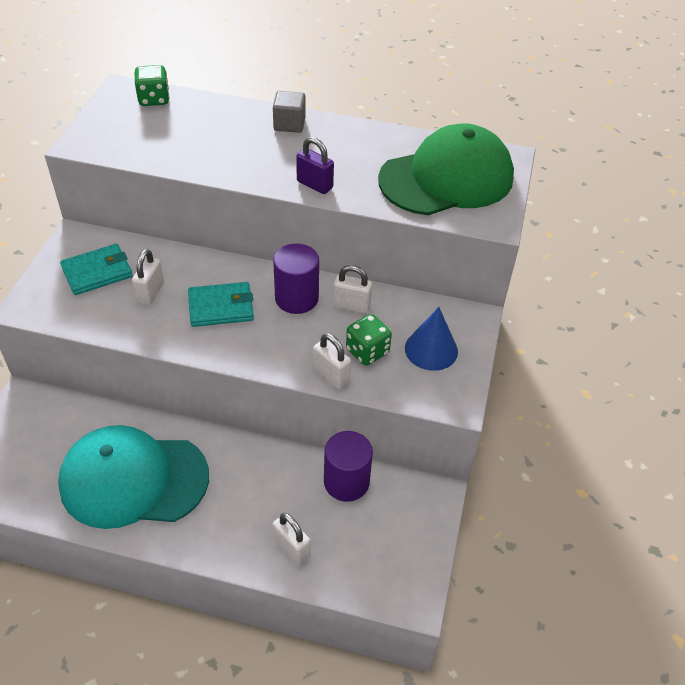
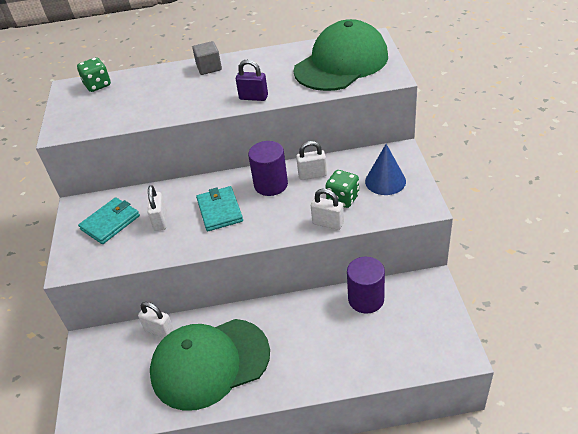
camera: 15 degrees left, 5 degrees down
turquoise cap [58,425,209,529] -> green cap [150,319,270,411]
turquoise wallet [188,282,254,327] -> turquoise wallet turned 75 degrees counterclockwise [196,186,243,231]
white padlock [273,513,311,566] -> white padlock moved to [138,302,174,338]

